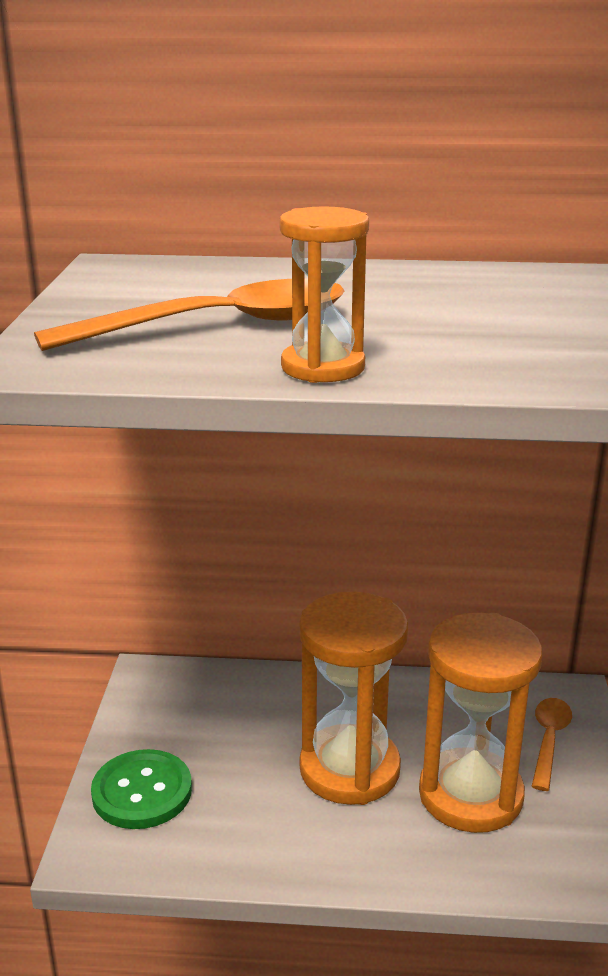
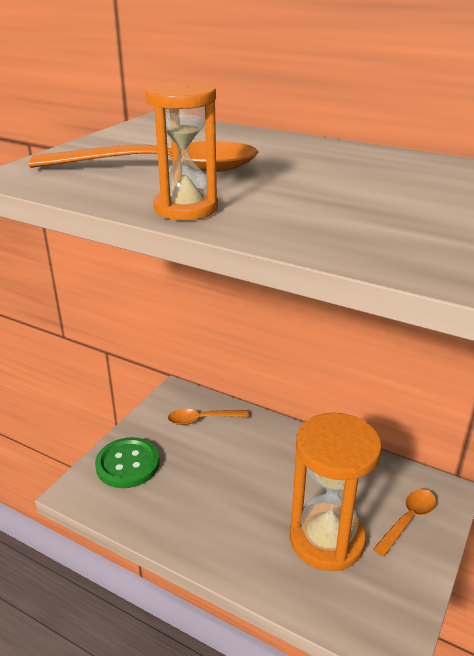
camera: 25 degrees right, 5 degrees up
orange hourglass [299,591,408,805] -> none
none -> orange spoon [168,409,249,425]

